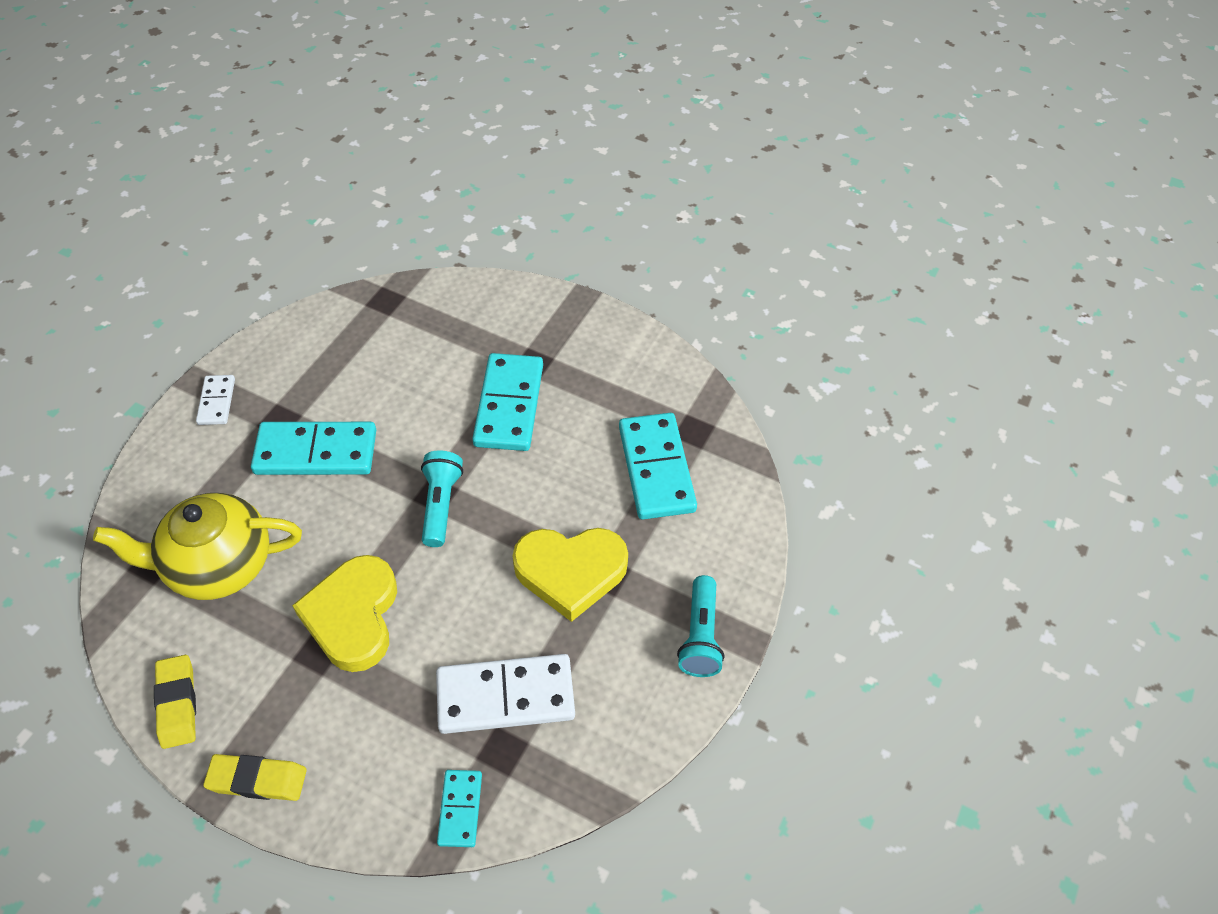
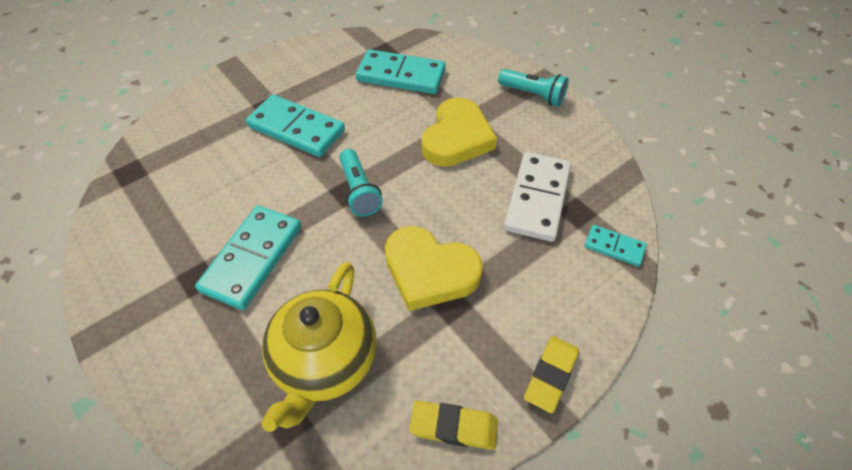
camera: 65 degrees left, 0 degrees up
white domino [196,375,235,425] -> none
turquoise flashlight [421,450,463,547] -> turquoise flashlight turned 135 degrees counterclockwise [339,149,383,217]

